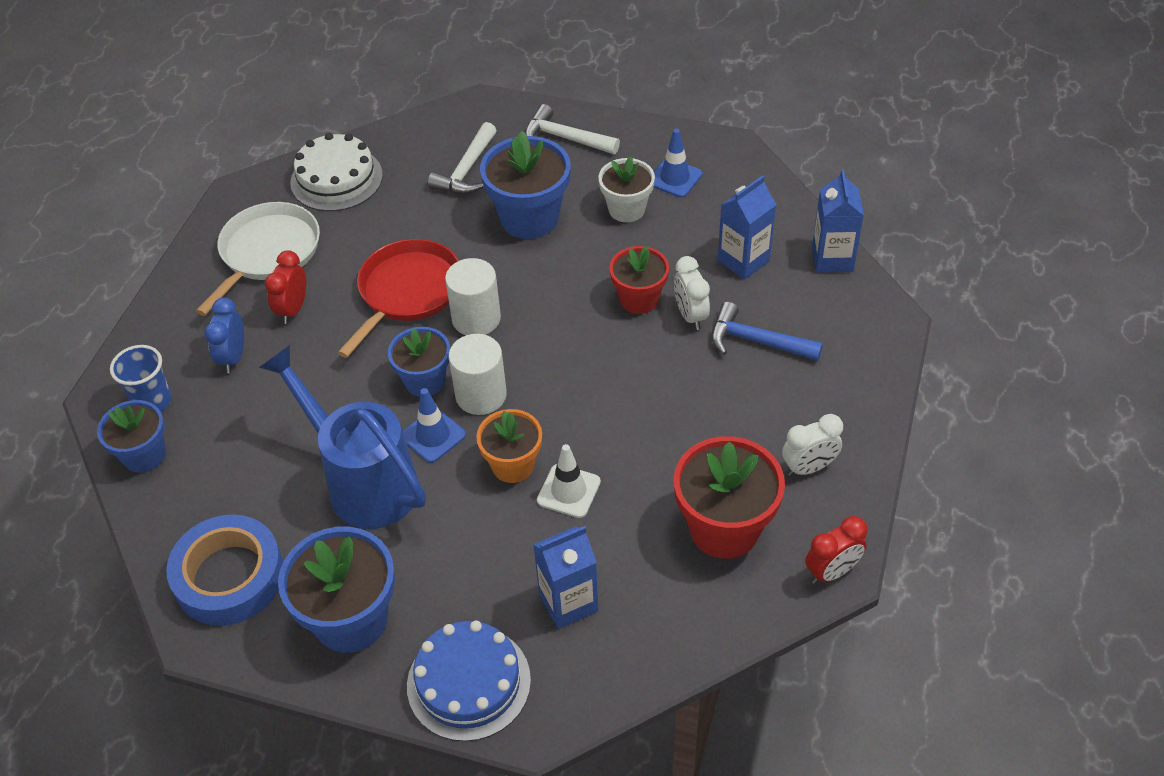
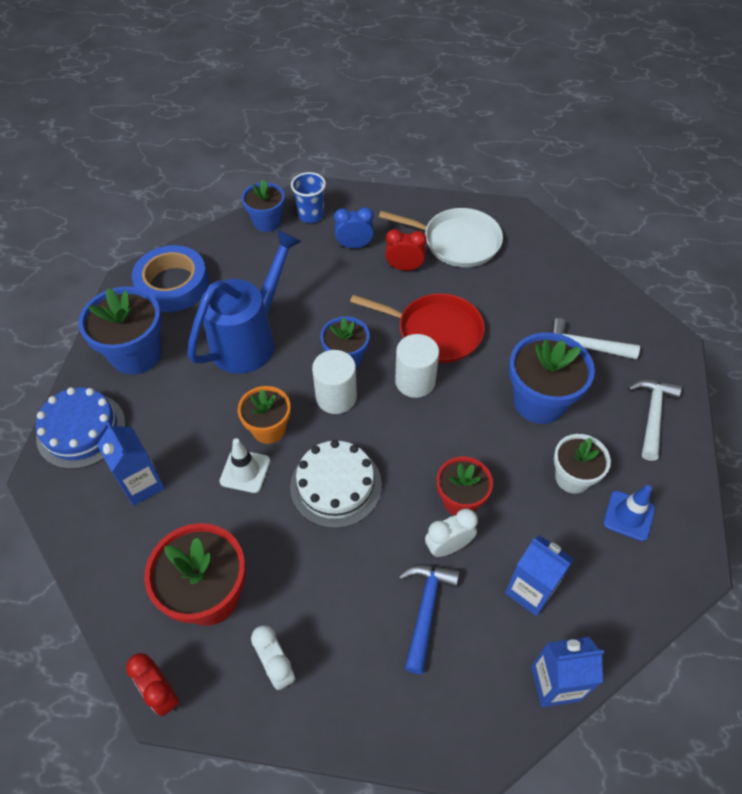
camera: 80 degrees right, 5 degrees up
white cake [290,133,383,211] -> white cake moved to [290,440,382,528]
blue traffic cone [403,388,466,463] -> none

